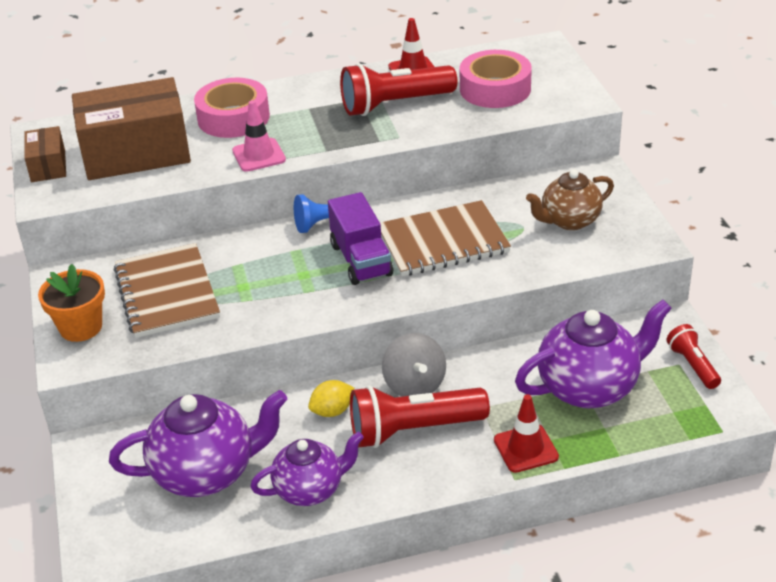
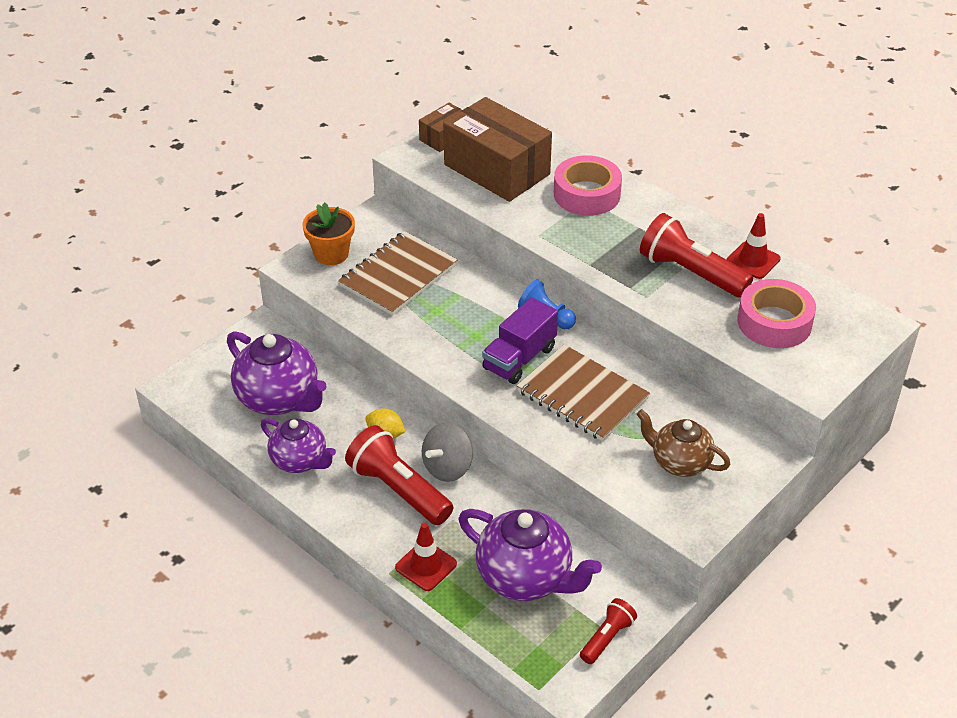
camera: 55 degrees right, 5 degrees up
pink traffic cone [232,100,286,172] -> none

